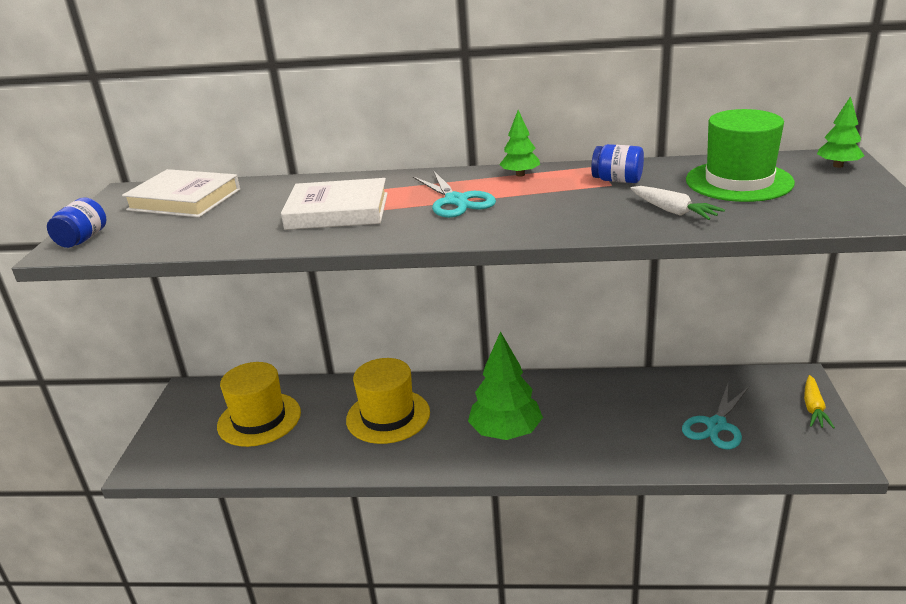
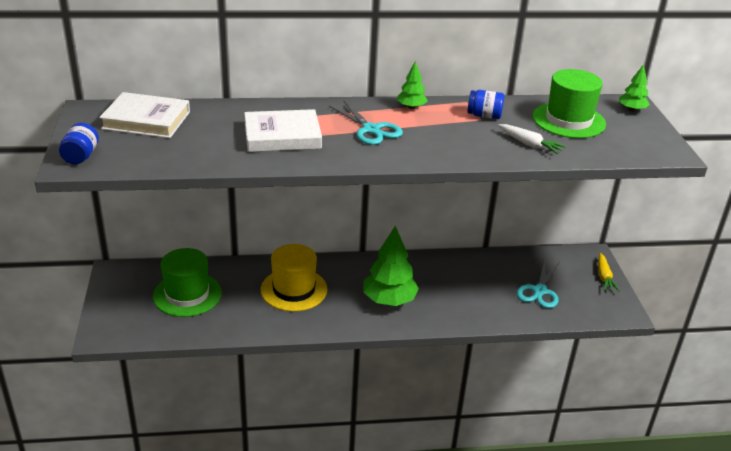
camera: 15 degrees left, 5 degrees up
yellow hat [217,362,301,447] -> green hat [153,248,222,317]

